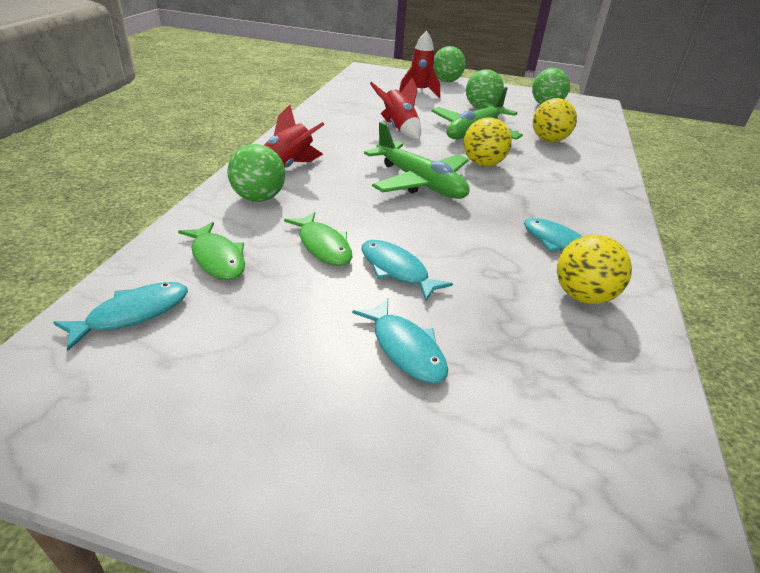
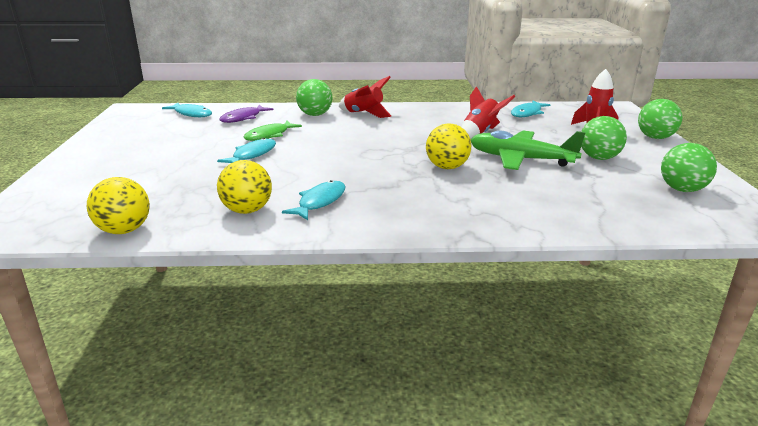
camera: 75 degrees right, 10 degrees down
green fish [178,222,245,280] -> purple fish [219,105,273,123]
turquoise fish [352,298,448,384] -> turquoise fish moved to [511,101,550,117]
green plane [364,122,469,199] -> none
yellow ball [533,98,577,142] -> yellow ball moved to [87,177,150,234]

